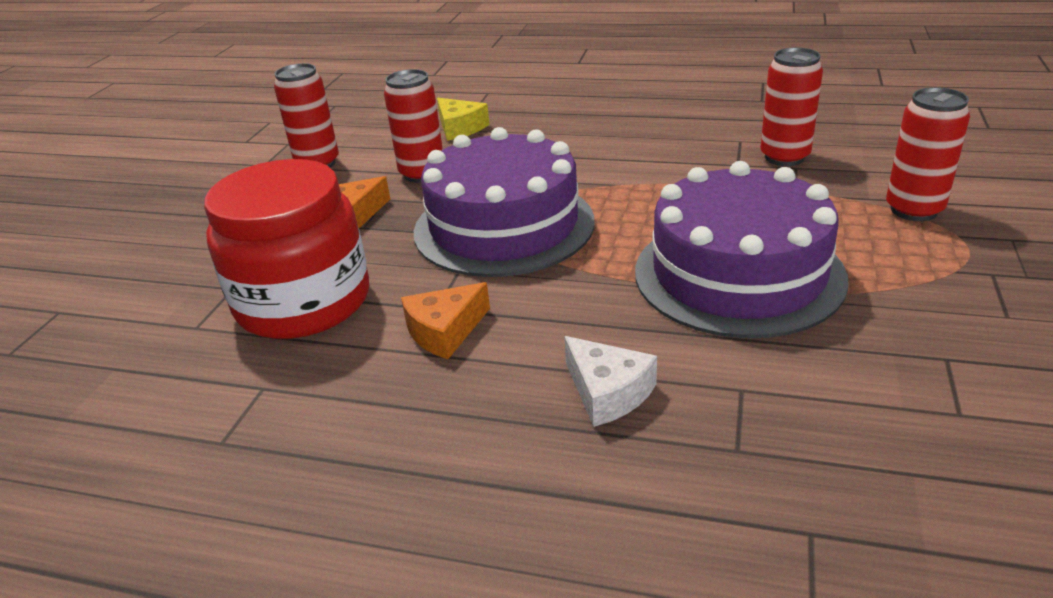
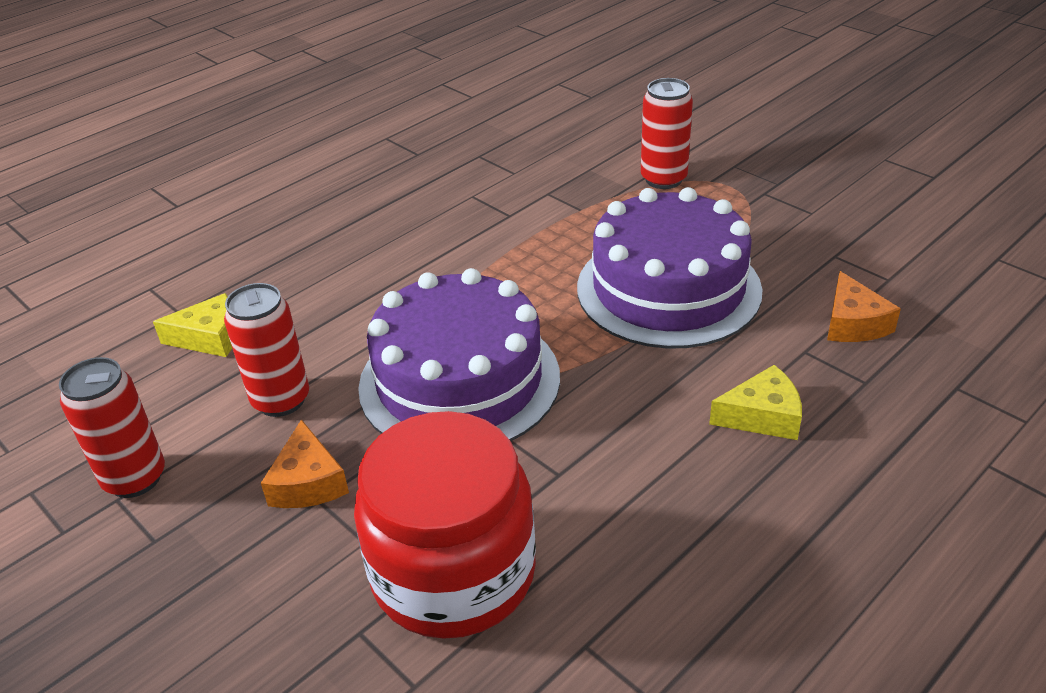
camera: 60 degrees left, 5 degrees up
orange cheese [401,282,490,359] -> orange cheese moved to [827,271,901,342]
white cheese [564,336,657,427] -> yellow cheese [709,365,802,440]
red can [760,48,823,166] -> none

